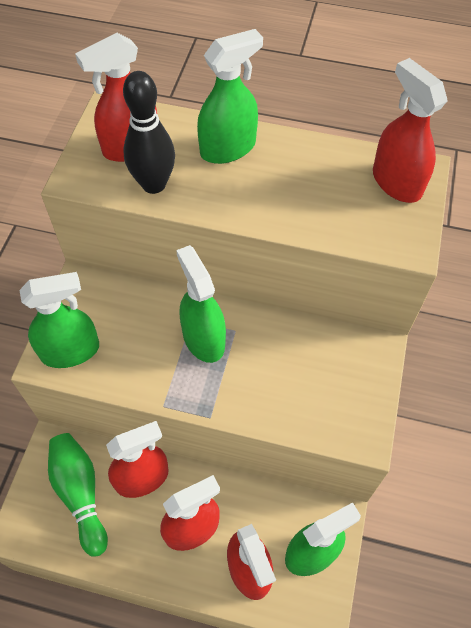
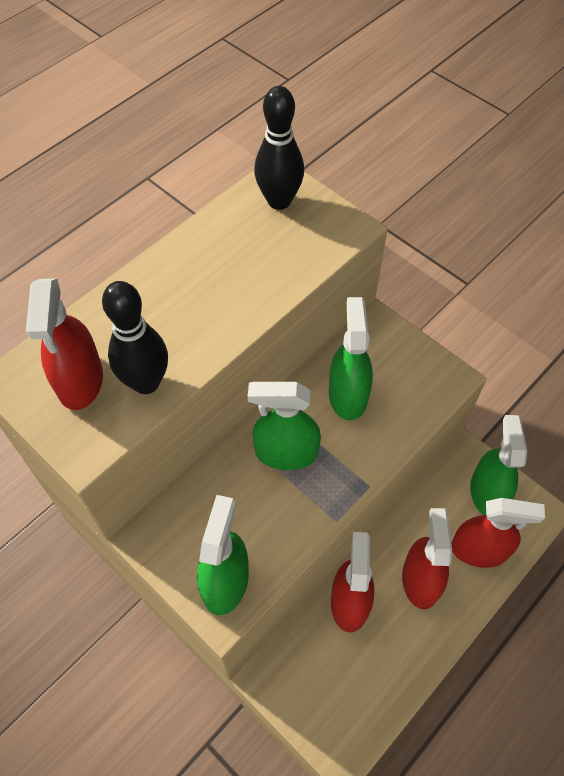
camera: 60 degrees left, 0 degrees up
green bowling pin [48,433,108,557] -> none
green spray bottle [197,29,263,164] -> green spray bottle moved to [329,297,373,421]
red spray bottle [373,58,447,203] -> black bowling pin [254,86,304,210]

